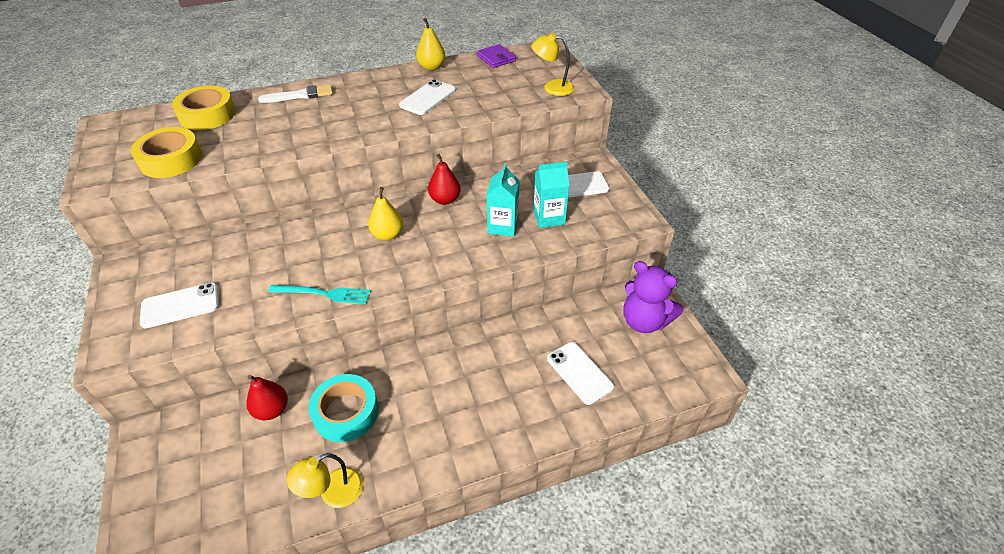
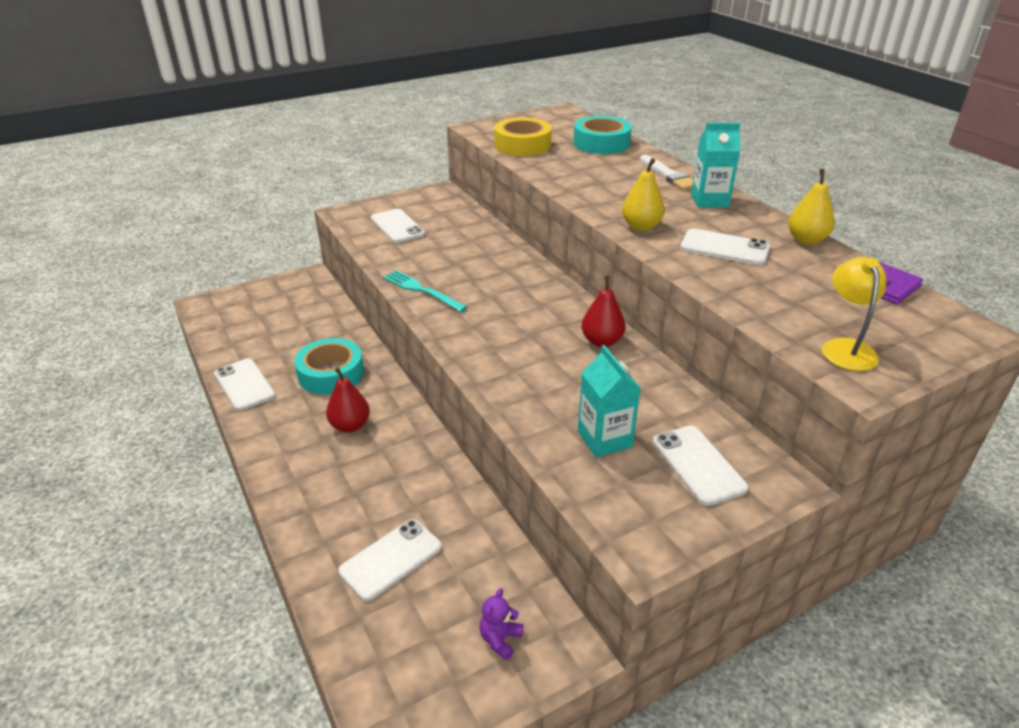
camera: 80 degrees right, 10 degrees down
yellow tape [172,85,236,130] -> turquoise tape [573,116,632,154]
red pear [246,375,288,420] -> red pear moved to [326,367,370,433]
turquoise fork [268,285,371,304] -> turquoise fork turned 135 degrees clockwise [383,270,467,312]
yellow lamp [286,453,363,508] -> white phone [214,359,275,411]
yellow pear [368,187,403,241] -> yellow pear moved to [622,158,665,231]
turquoise carton [487,163,520,237] -> turquoise carton moved to [691,123,741,208]
purple teddy bear [624,261,684,333] -> purple teddy bear [480,588,524,660], size x0.46

